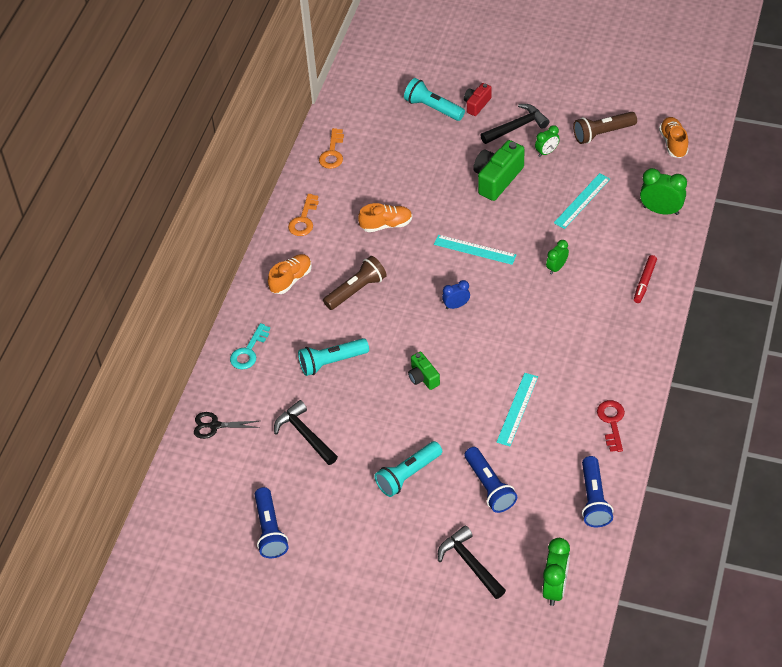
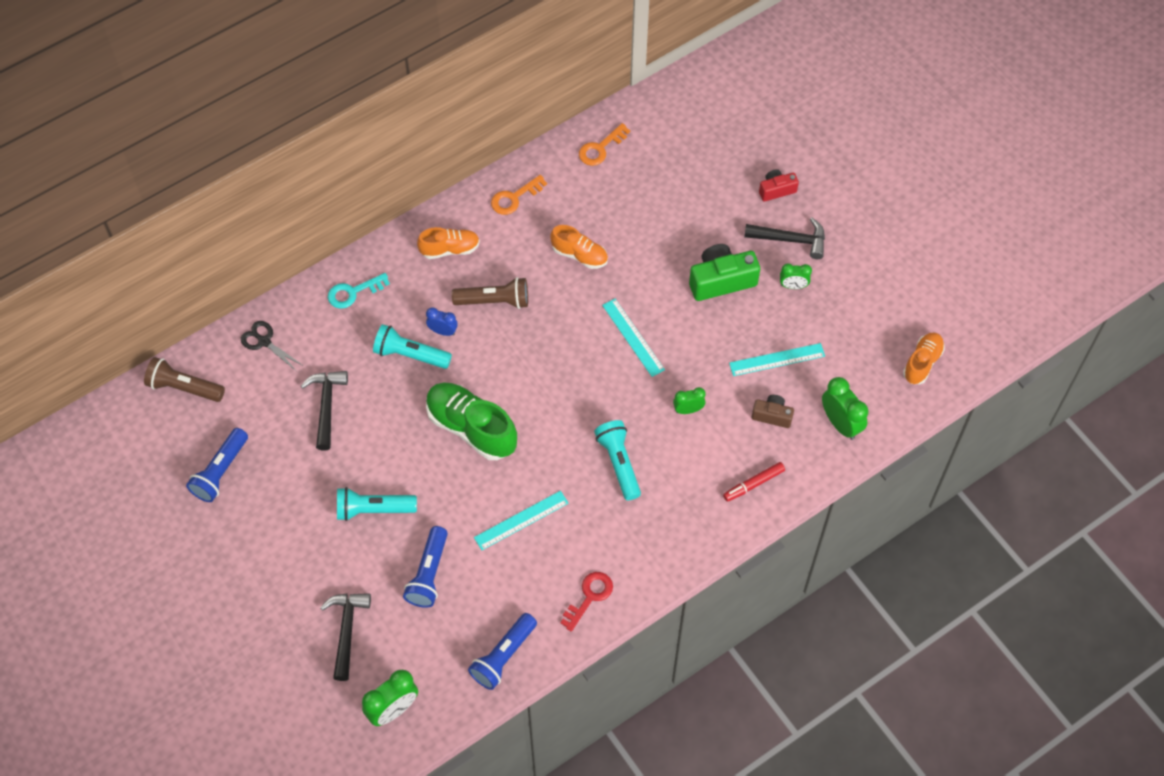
camera: 35 degrees right, 10 degrees up
turquoise flashlight [404,78,465,121] -> turquoise flashlight moved to [594,420,641,500]
green camera [408,352,440,390] -> green shoe [426,383,517,460]
blue clock [442,280,470,309] -> blue clock moved to [426,307,458,336]
brown flashlight [573,112,637,144] -> brown flashlight moved to [144,357,225,402]
none -> brown camera [752,395,794,428]

